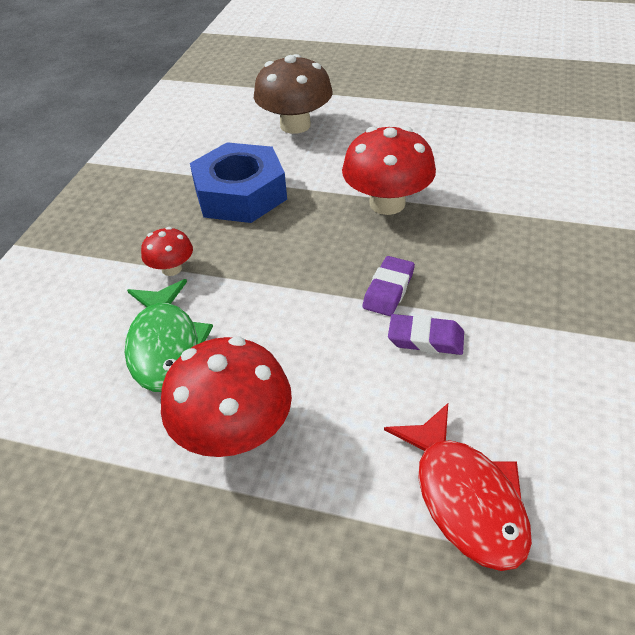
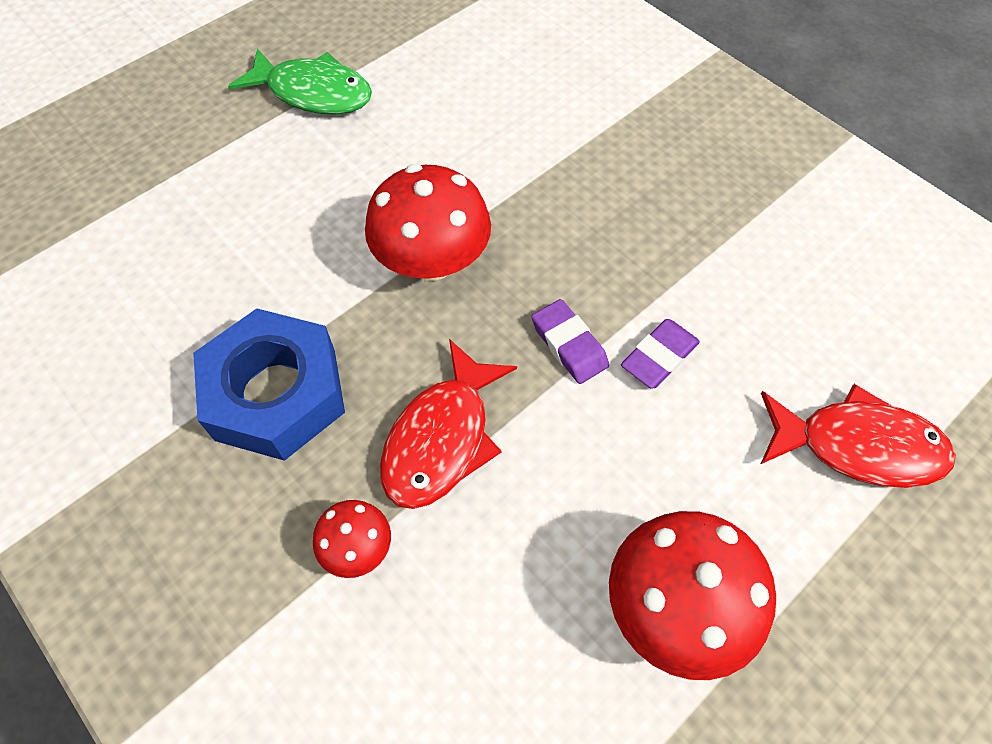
camera: 60 degrees left, 15 degrees up
green fish [125,279,213,392] -> green fish moved to [228,48,372,114]
brown mushroom [254,54,333,134] -> none
none -> red fish [380,339,517,509]

